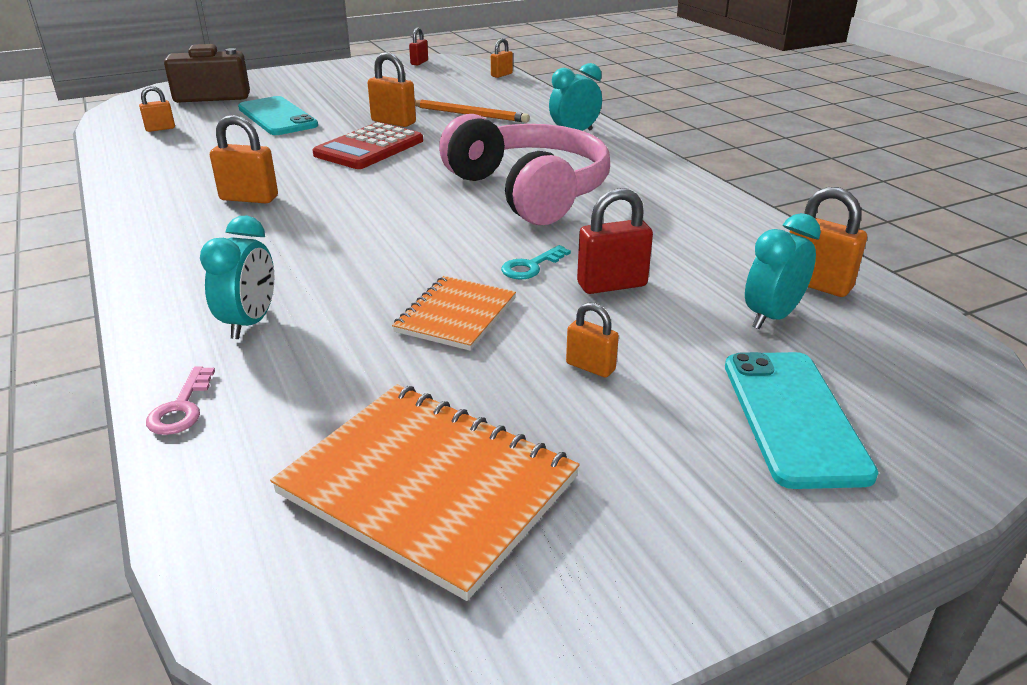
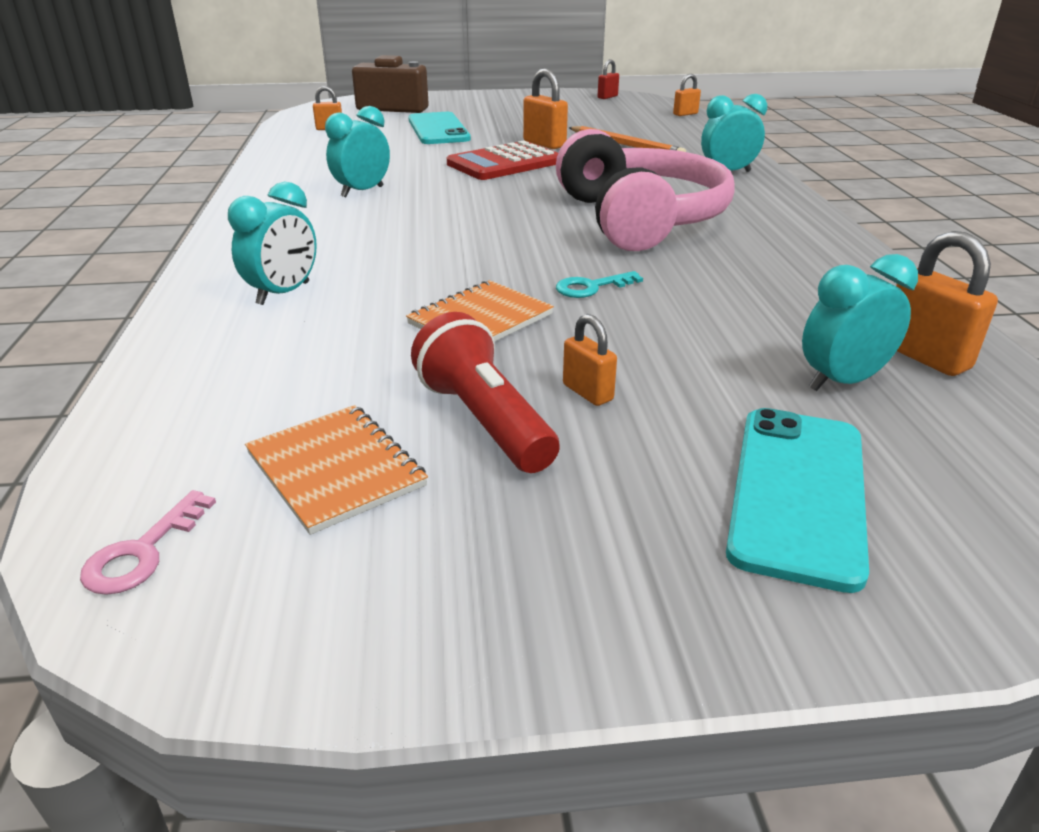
camera: 20 degrees right, 0 degrees up
pink key [146,366,215,435] -> pink key moved to [80,490,216,595]
orange padlock [210,115,278,203] -> turquoise clock [325,106,390,197]
orange notebook [270,384,579,601] -> orange notebook [245,405,428,535], size x0.60
red padlock [577,188,653,294] -> none
none -> red flashlight [411,312,560,473]

